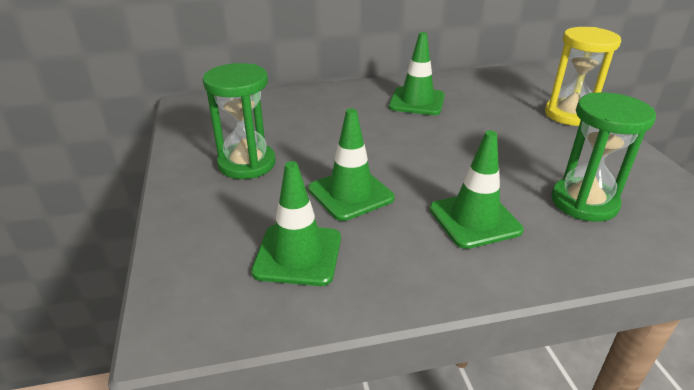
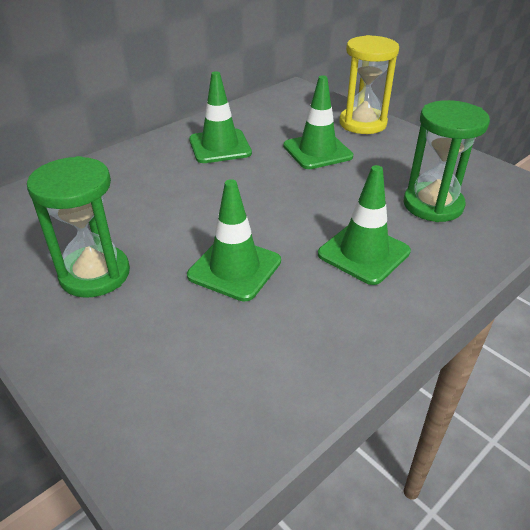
camera: 30 degrees left, 5 degrees up
green traffic cone [251,161,341,286] -> green traffic cone moved to [283,75,353,169]

